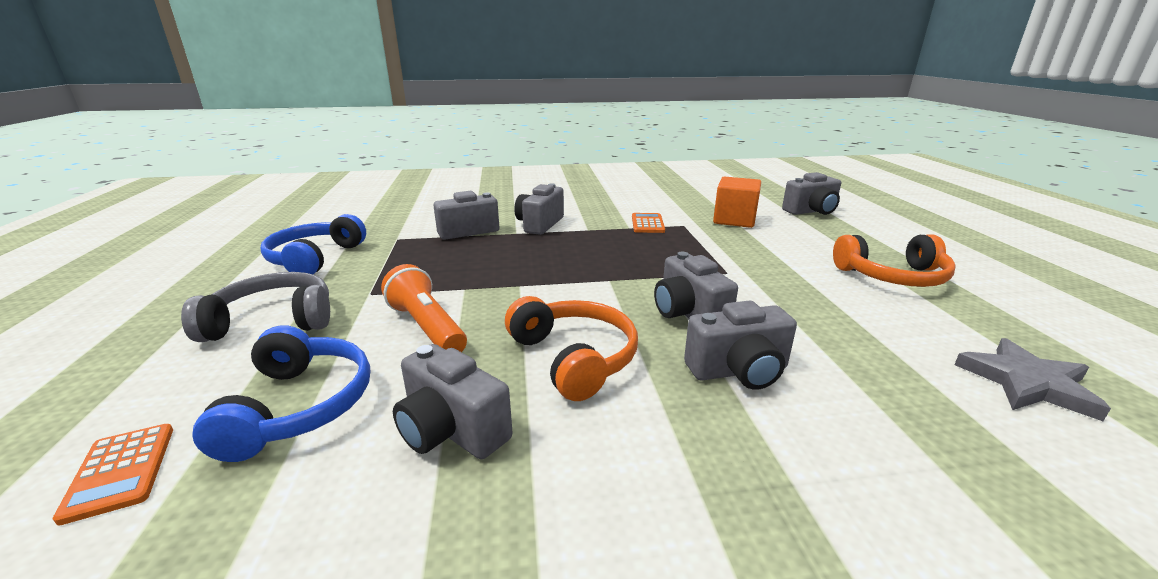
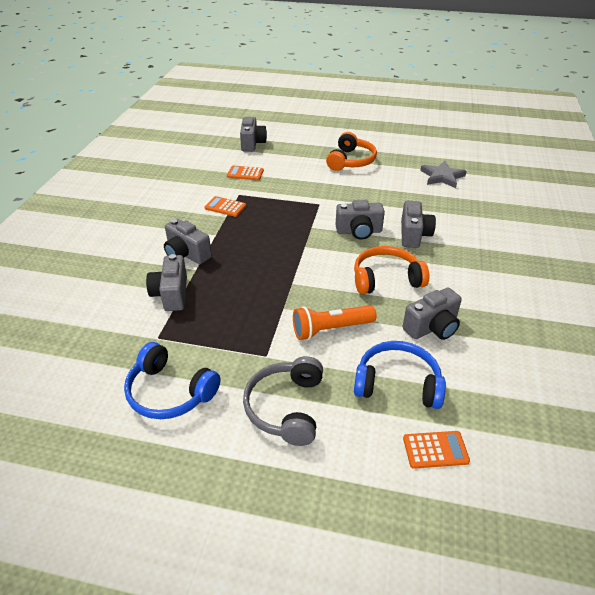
camera: 70 degrees left, 15 degrees up
orange cube [713,177,761,228] -> orange calculator [227,166,264,180]

